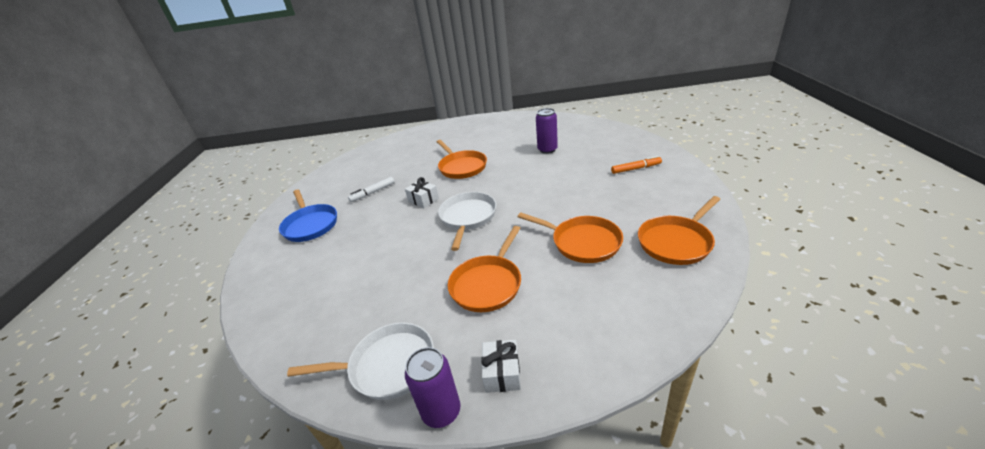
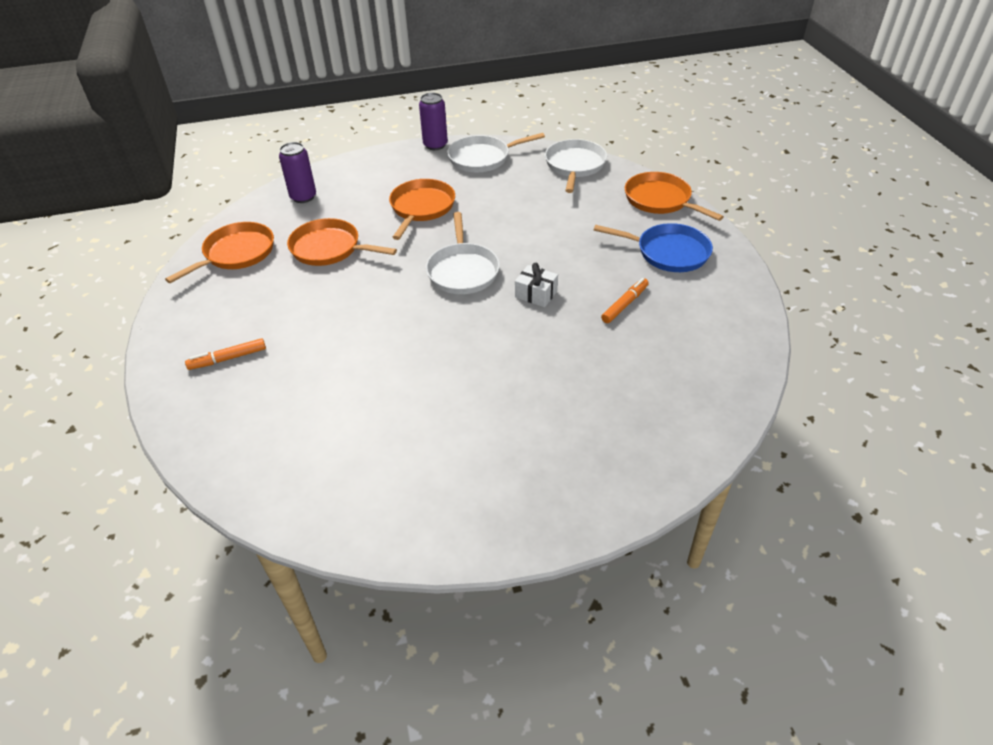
camera: 165 degrees right, 10 degrees up
blue pan [279,189,337,242] -> blue pan turned 150 degrees clockwise [594,223,713,272]
white marker [348,177,394,202] -> orange marker [601,278,649,323]
orange pan [437,140,487,179] -> orange pan moved to [625,172,724,221]
white gift [481,340,521,393] -> none
purple can [536,108,558,154] -> purple can moved to [279,142,316,203]
none -> white pan [545,139,607,193]

